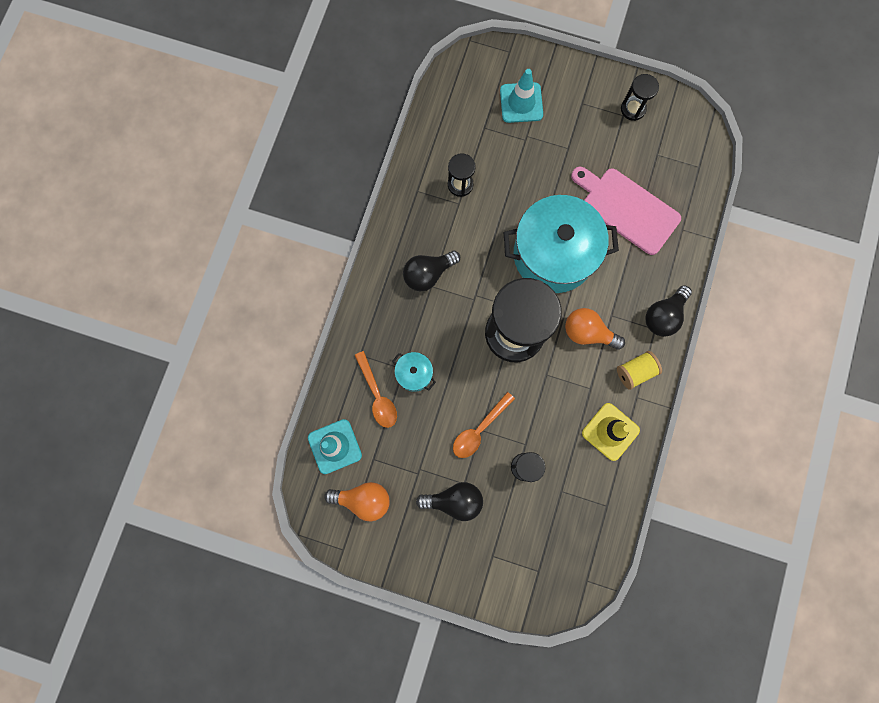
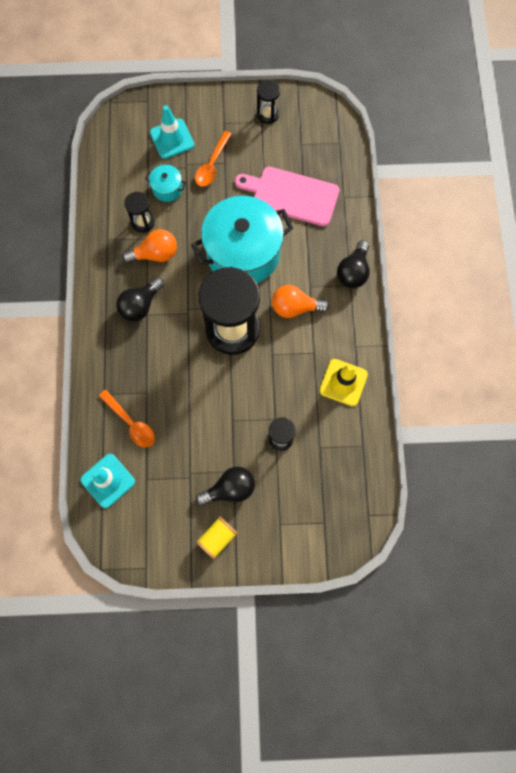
camera: 20 degrees left, 5 degrees down
orange light bulb [324,482,390,521] -> orange light bulb moved to [122,229,177,264]
turquoise pot [392,352,436,392] -> turquoise pot moved to [145,165,186,202]
orange spoon [453,392,515,458] -> orange spoon moved to [195,131,232,187]
yellow spool [617,351,662,390] -> yellow spool moved to [196,516,238,559]

